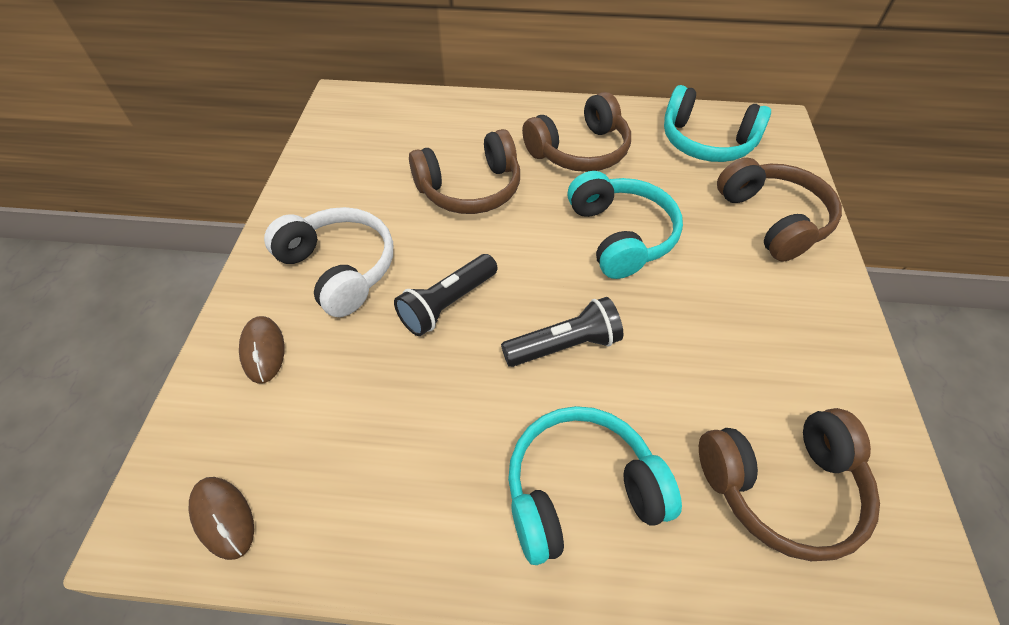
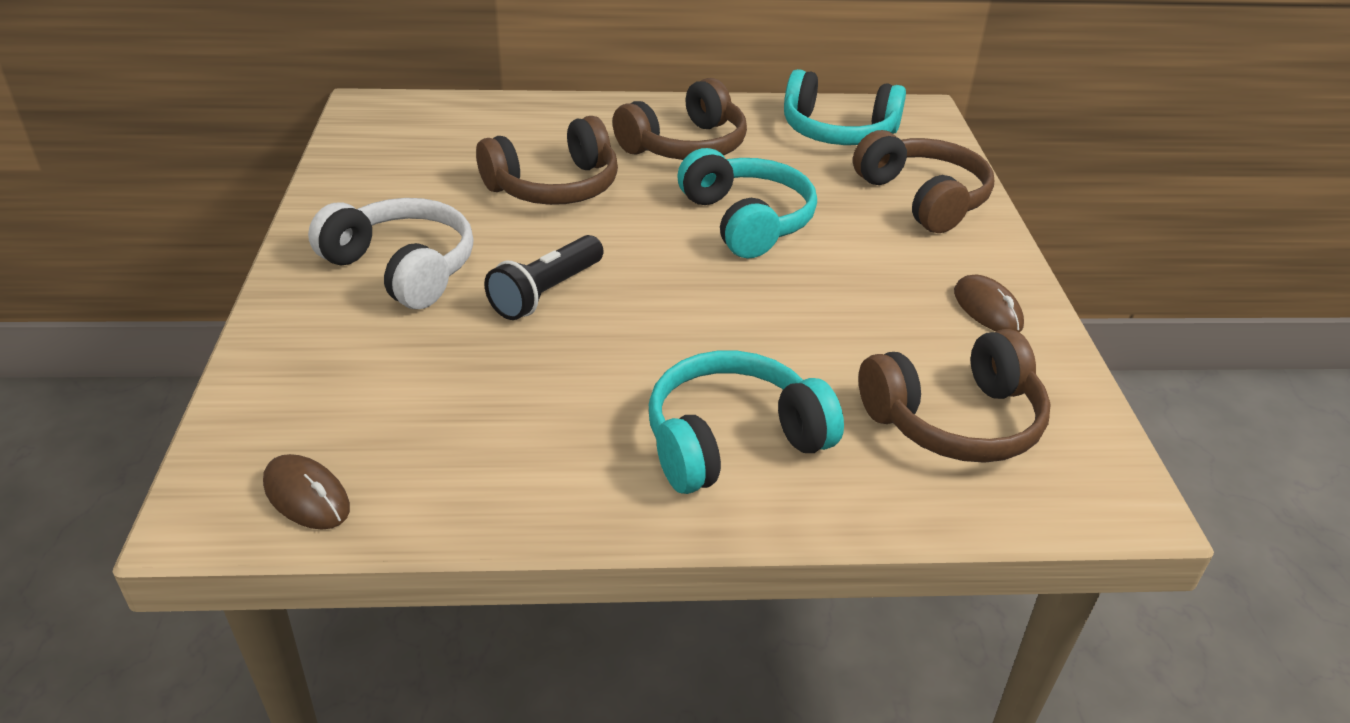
camera: 10 degrees left, 15 degrees down
brown mouse [239,316,285,384] -> brown mouse moved to [954,274,1024,332]
black flashlight [501,297,623,367] -> none

